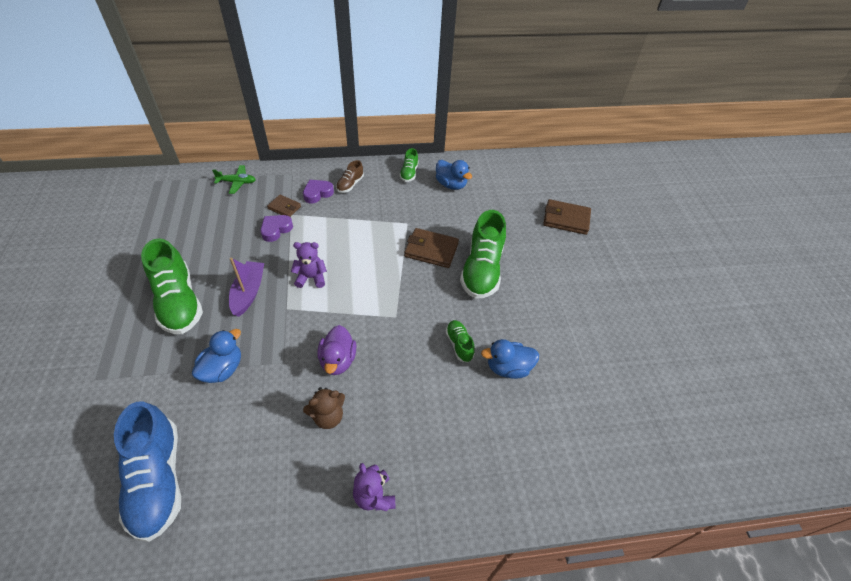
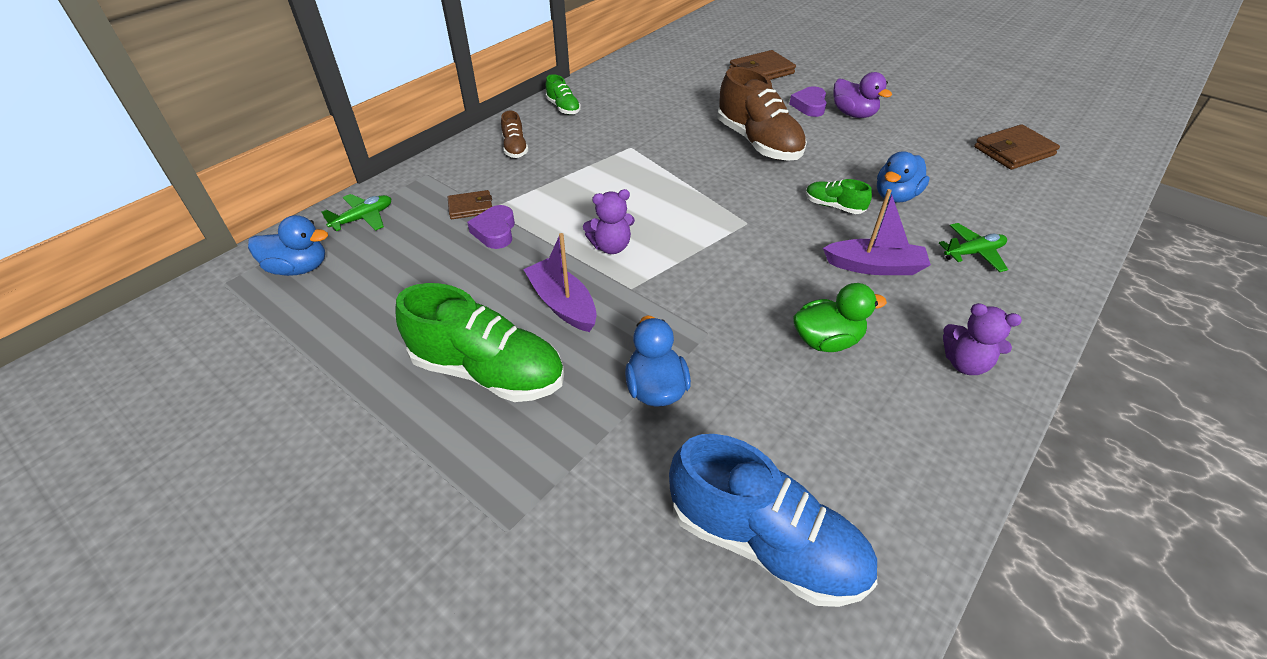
camera: 40 degrees left, 5 degrees down
purple teddy bear [291,242,327,288] -> purple teddy bear turned 150 degrees counterclockwise [583,189,635,254]
purple heart [303,180,334,203] -> purple heart moved to [789,86,827,117]
brown teddy bear [303,387,345,429] -> green duck [793,283,887,352]
purple duck [317,325,356,375] -> purple duck moved to [834,72,892,118]
brown wallet [404,228,459,268] -> brown wallet moved to [974,124,1060,170]
blue duck [436,160,472,190] -> blue duck moved to [248,215,328,276]
green shoe [460,210,506,299] -> brown shoe [718,67,807,161]
none -> purple boat [823,189,931,275]
none -> green plane [939,223,1008,272]

